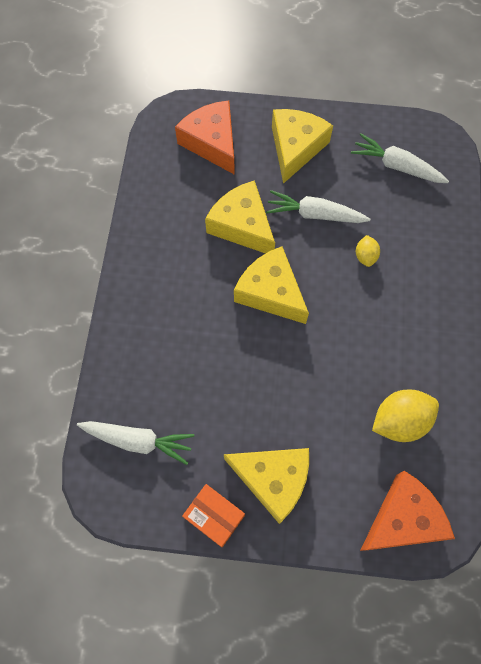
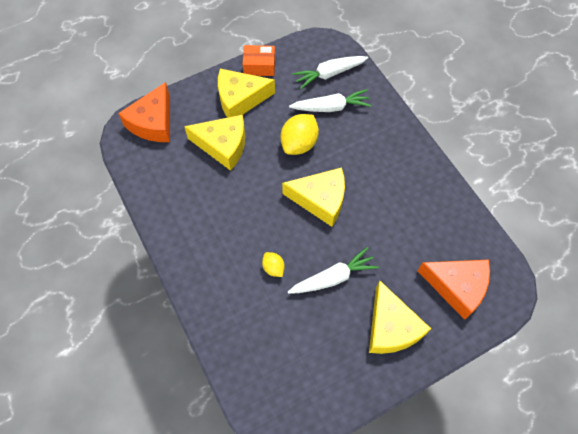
camera: 145 degrees right, 5 degrees down
yellow cheese [205,180,275,254] -> yellow cheese moved to [184,115,245,171]
white carrot [351,133,449,183] -> white carrot moved to [289,89,372,112]
yellow lemon [372,390,439,442] -> yellow lemon moved to [280,114,319,155]

